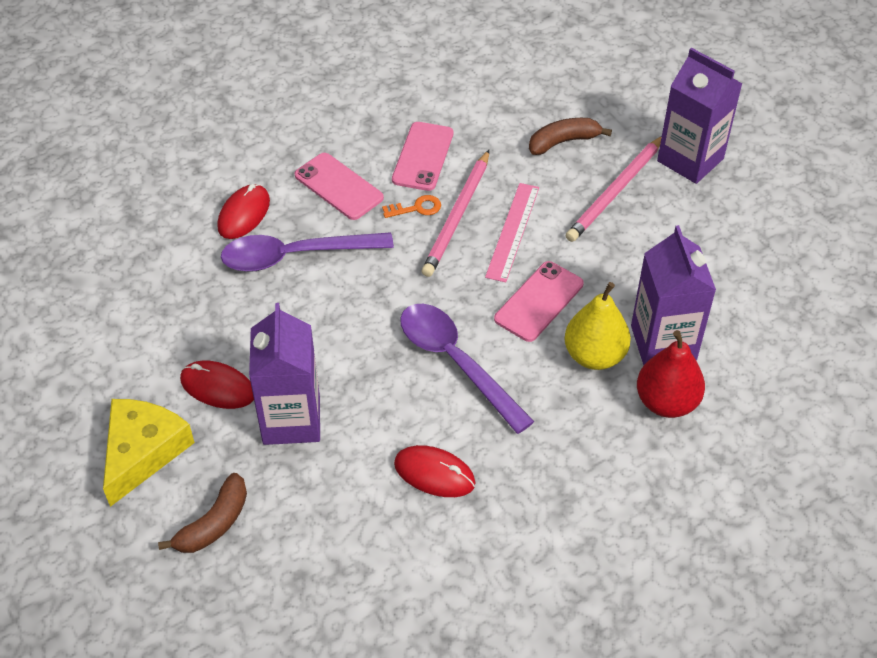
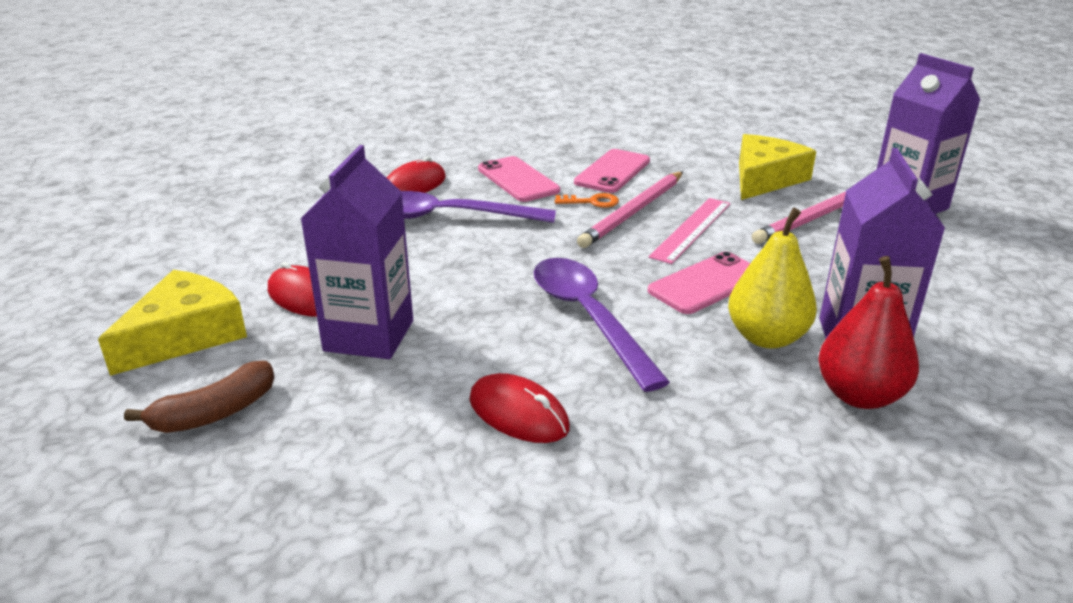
camera: 15 degrees right, 20 degrees down
brown banana [529,118,612,155] -> yellow cheese [739,134,816,200]

